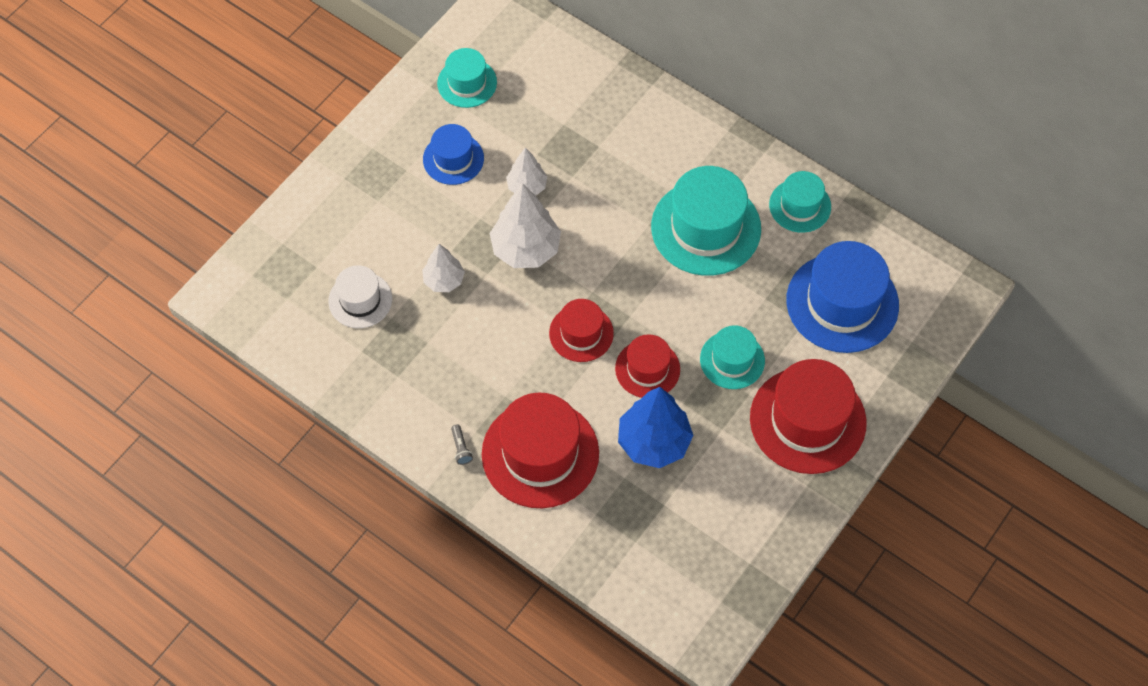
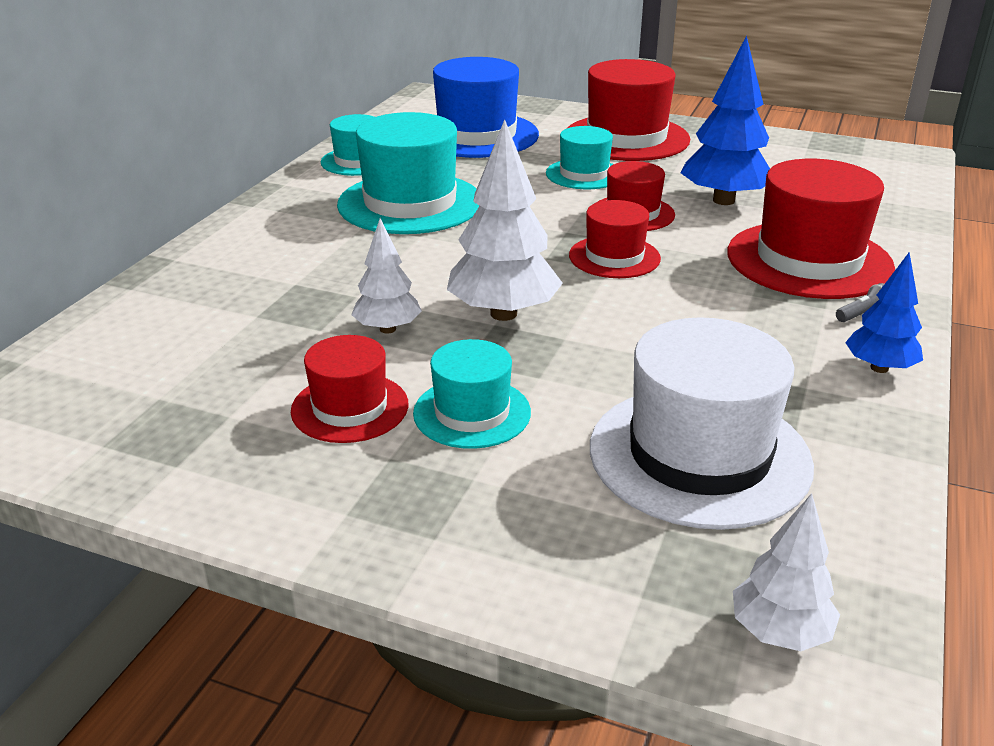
camera: 105 degrees left, 30 degrees down
white hat [328,265,392,328] -> white hat [590,317,814,530], size x1.76
white tree [422,244,465,292] -> white tree moved to [733,493,840,651]
blue hat [423,124,484,185] -> red hat [291,335,409,443]
turquoise hat [437,48,497,108] -> turquoise hat moved to [413,339,531,449]
none -> blue tree [845,252,923,373]

